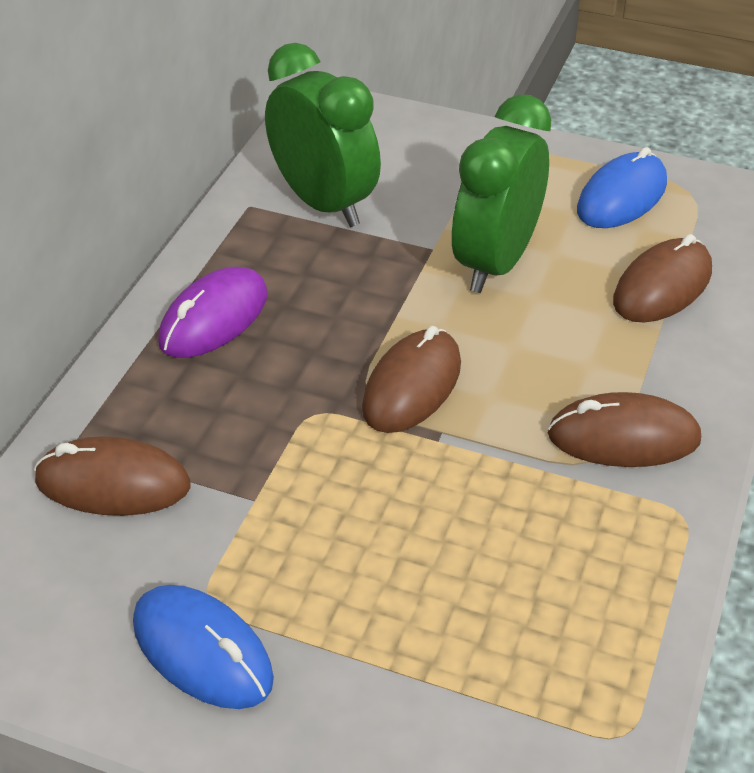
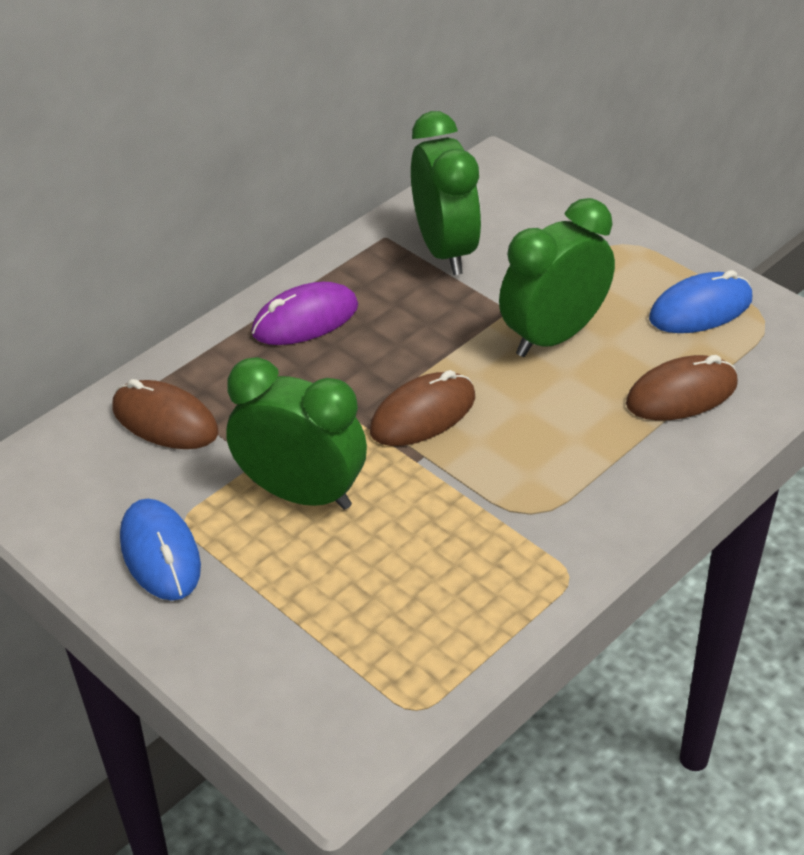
camera: 25 degrees right, 0 degrees up
brown mouse [548,392,701,467] -> none
none -> green clock [226,357,367,510]

